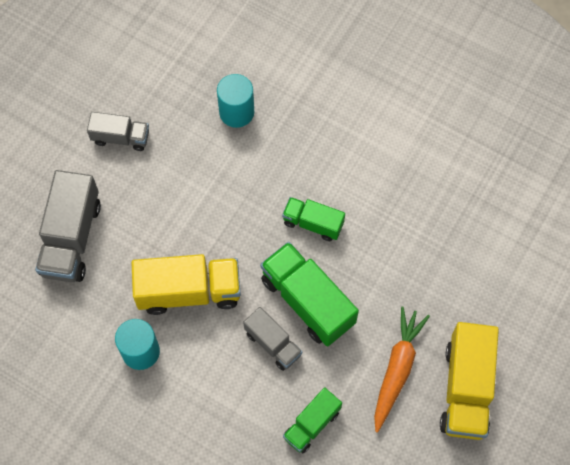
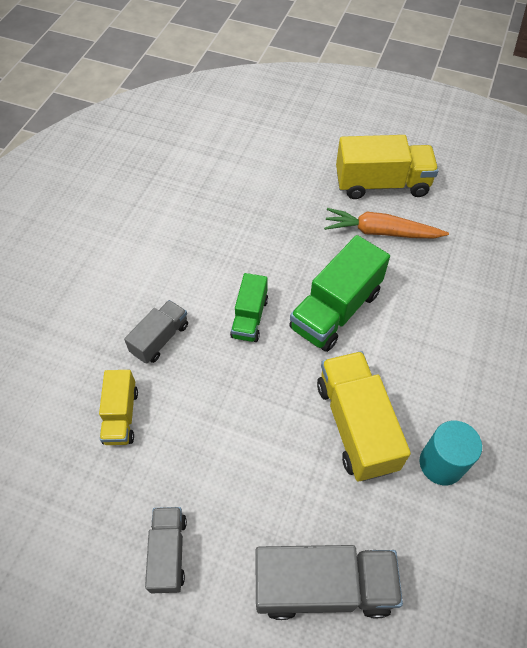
camera: 100 degrees left, 10 degrees down
turquoise cylinder [217,74,254,128] -> yellow truck [99,370,138,445]
grey truck [243,307,302,371] -> grey truck moved to [124,300,188,364]
green truck [283,387,342,453] -> none

